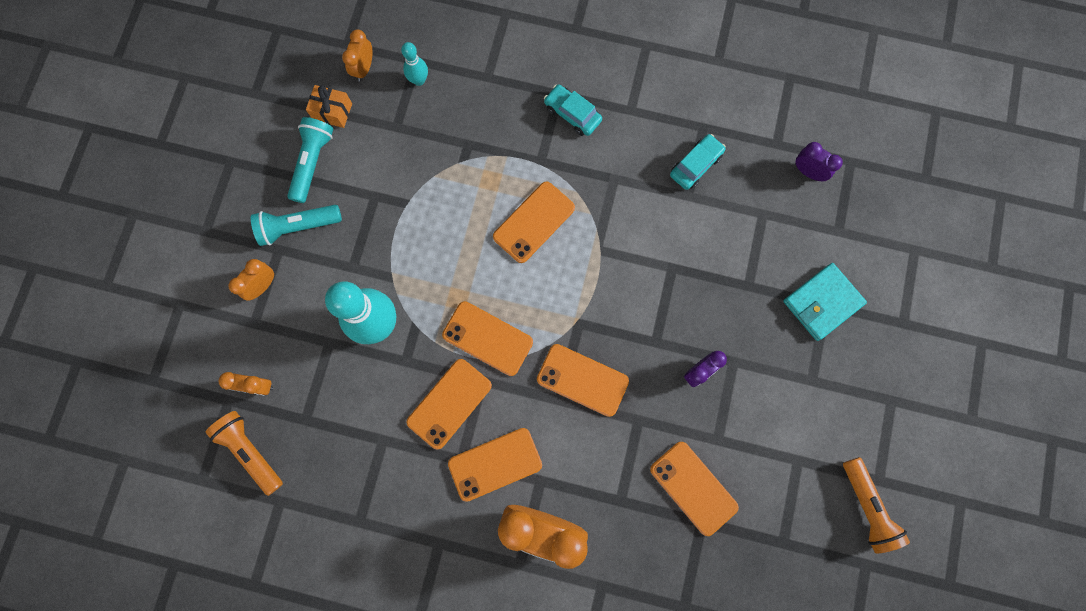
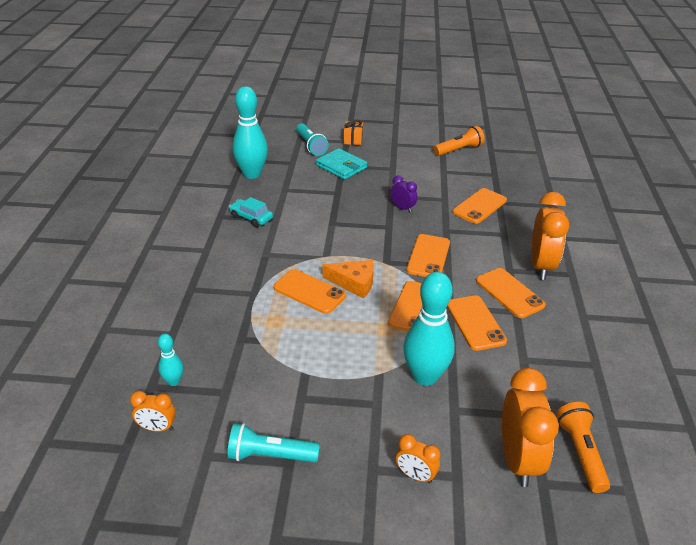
camera: 100 degrees left, 40 degrees down
orange flashlight [205,411,283,496] -> orange flashlight turned 135 degrees clockwise [557,402,610,493]
orange clock [218,372,274,396] -> orange clock [502,368,559,487], size x1.96
turquoise flashlight [251,205,342,246] -> turquoise flashlight moved to [296,123,329,156]
orange gift [306,85,352,128] -> orange gift moved to [343,120,363,145]
orange phone [406,359,492,449] -> orange phone turned 45 degrees clockwise [447,295,507,351]
turquoise car [544,84,602,136] -> none
purple clock [795,142,843,181] -> turquoise bowling pin [232,86,268,179]
none -> orange cheese [322,260,374,298]

